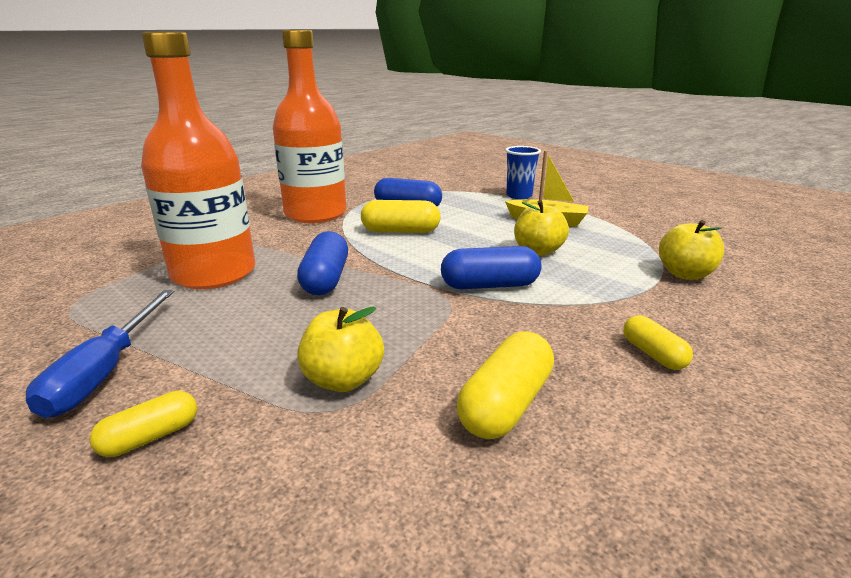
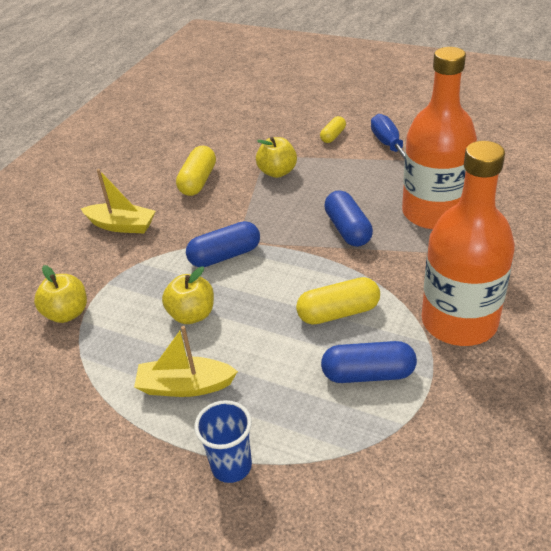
camera: 165 degrees right, 15 degrees up
yellow capsule [623,315,693,370] -> yellow boat [81,169,156,233]

